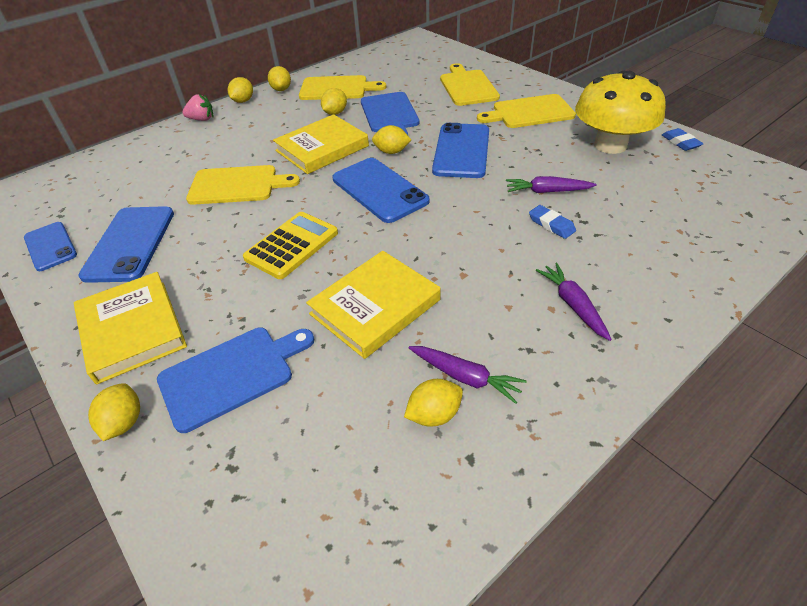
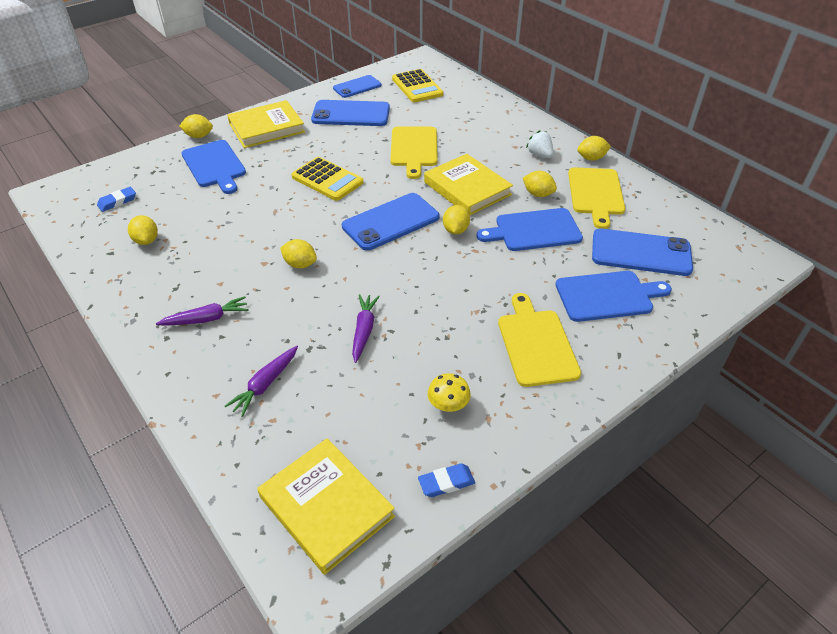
camera: 90 degrees right, 0 degrees up
pink strawberry [182,94,213,121] -> none
yellow lemon [228,77,253,103] -> yellow lemon moved to [280,239,317,268]
yellow book [306,251,441,359] -> yellow book moved to [257,438,395,574]
purple carrot [408,346,527,404] -> purple carrot moved to [225,346,298,417]
blue phone [432,123,489,178] -> blue phone moved to [592,228,693,276]
yellow cutting board [440,63,500,106] -> blue cutting board [555,271,672,322]
blue eraser [529,205,576,239] -> blue eraser moved to [97,187,136,212]
yellow mushroom [575,71,666,154] -> yellow mushroom [428,373,471,412], size x0.41
none -> yellow calculator [392,69,443,102]
none -> white strawberry [526,130,554,158]

